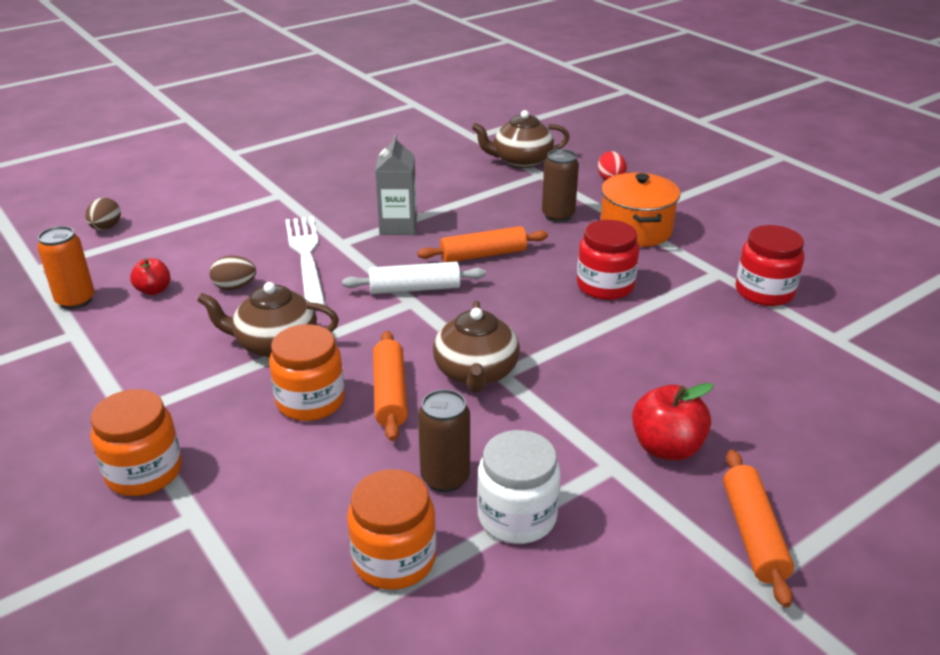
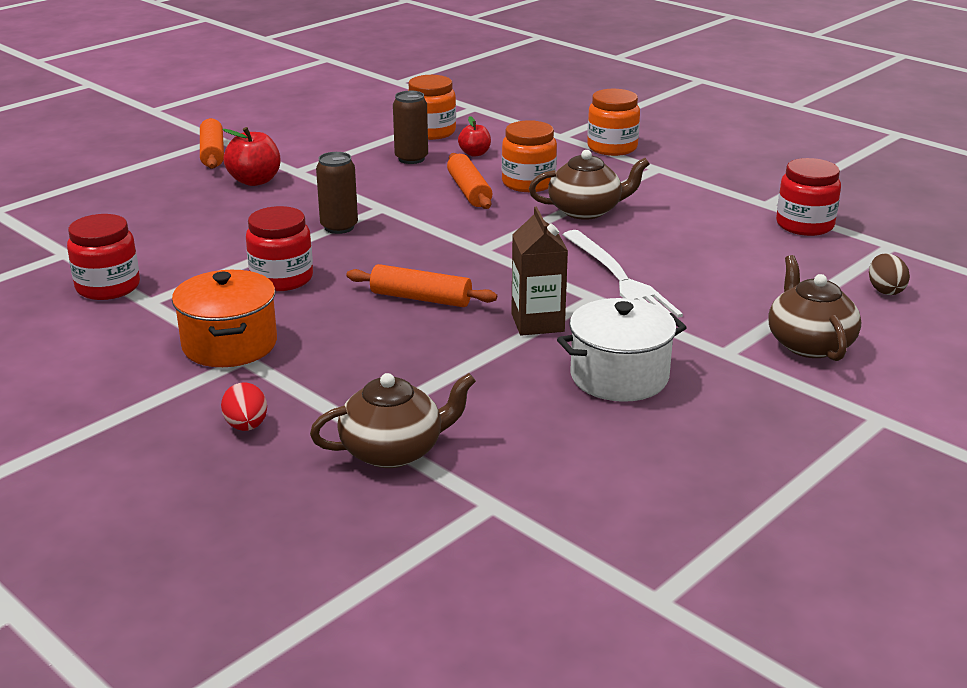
camera: 170 degrees right, 5 degrees down
orange can [37,226,95,309] -> red jar [776,158,841,236]
red apple [130,258,170,295] -> red apple moved to [458,116,491,157]
brown egg [210,256,256,290] -> none
white rolling pin [342,262,486,294] -> none
grey carton [375,134,417,235] -> brown carton [511,207,568,336]
orange rolling pin [417,226,548,262] -> orange rolling pin turned 45 degrees clockwise [346,264,497,307]
brown teapot [433,301,520,393] -> brown teapot moved to [768,255,861,361]
white jar [477,430,561,544] -> none
brown can [542,149,579,222] -> brown can moved to [316,152,358,234]
none -> white pot [557,298,687,402]

